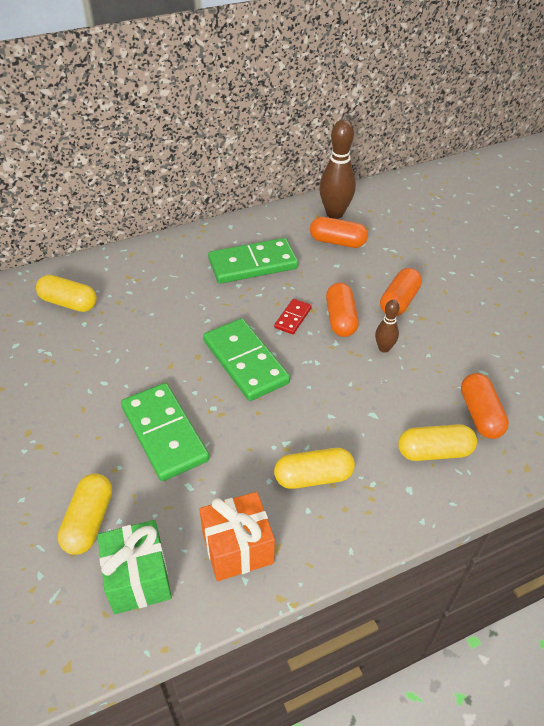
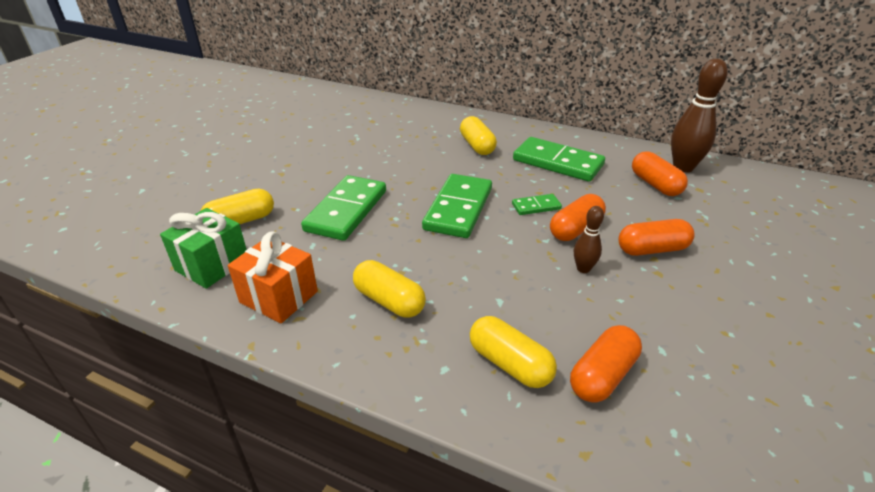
camera: 50 degrees right, 10 degrees down
yellow capsule [36,275,97,312] -> yellow capsule moved to [460,116,497,155]
red domino [274,299,312,334] -> green domino [512,194,562,215]

